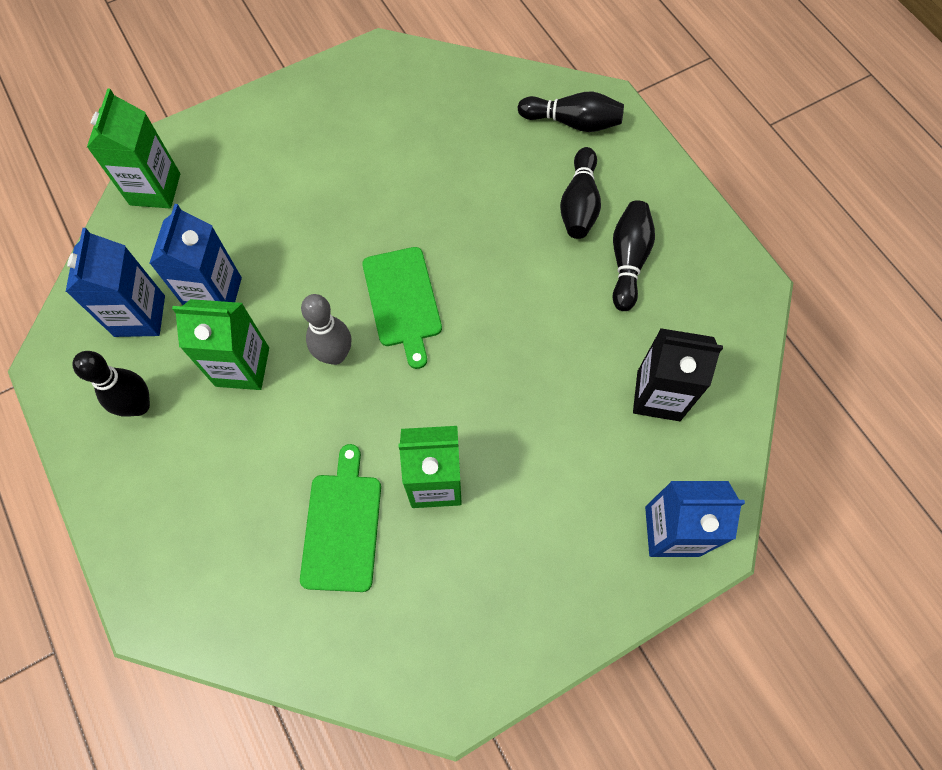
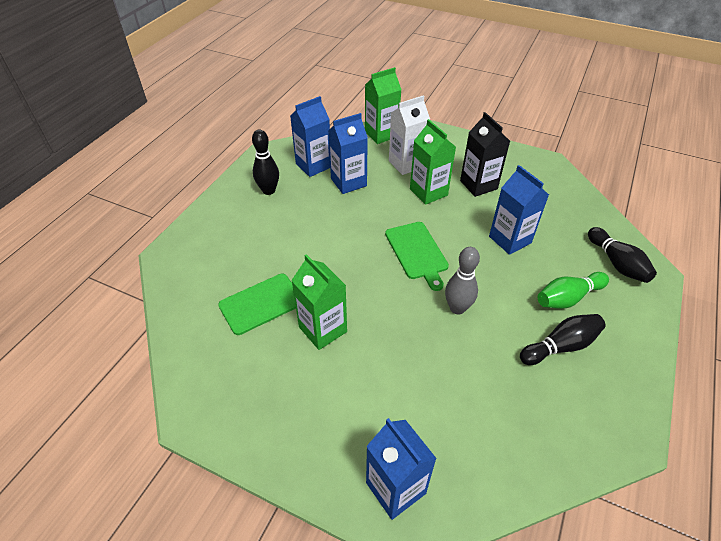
camera: 55 degrees right, 20 degrees down
green carton [172,299,269,390] -> green carton moved to [410,119,456,205]
grey bowling pin [301,294,351,365] -> grey bowling pin moved to [445,247,480,314]
green cutting board [362,247,442,369] -> green cutting board turned 60 degrees counterclockwise [385,222,449,291]
black bowling pin [560,147,601,239] -> green bowling pin [538,272,609,309]
black carton [633,328,723,421] -> black carton moved to [460,112,510,197]
none -> white carton [389,95,430,175]
none -> blue carton [489,165,549,255]

